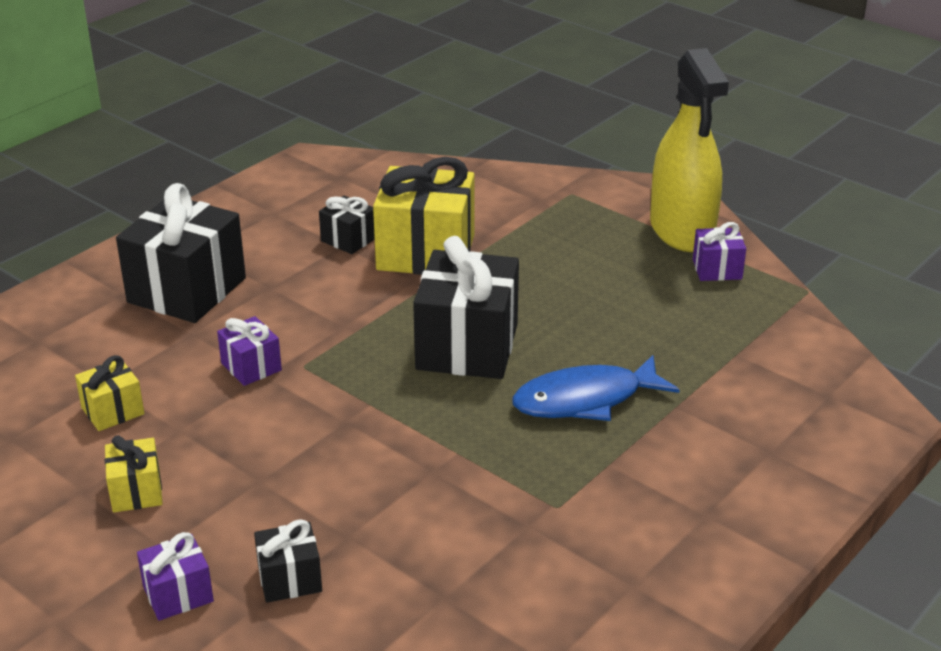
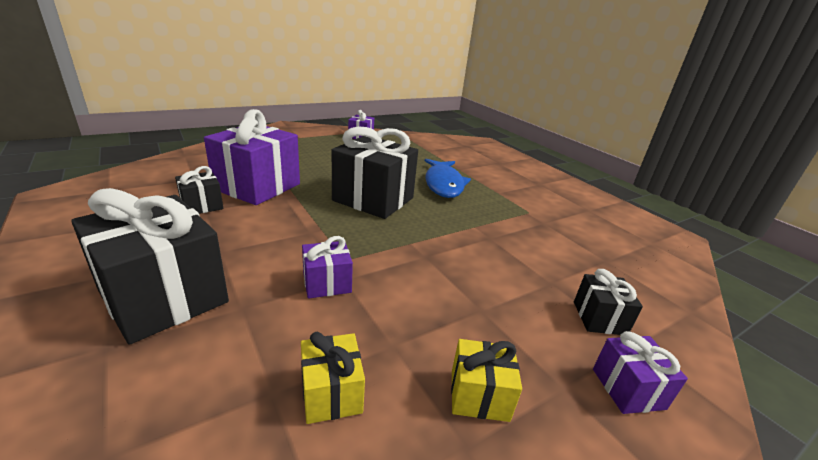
camera: 75 degrees left, 5 degrees down
yellow gift [373,157,475,275] -> purple gift [204,109,300,205]
yellow spray bottle [650,48,729,252] -> none

